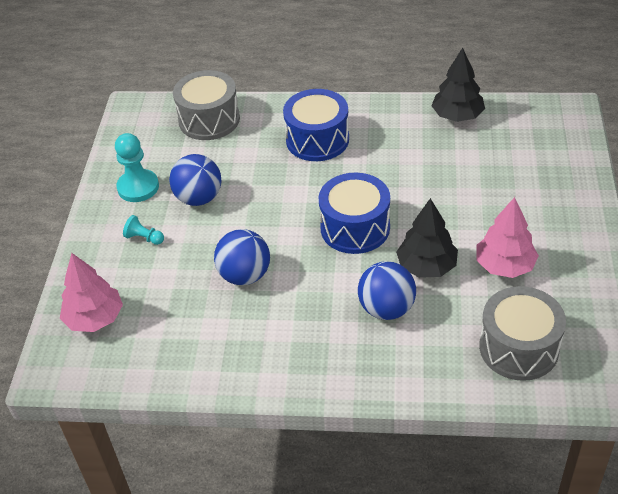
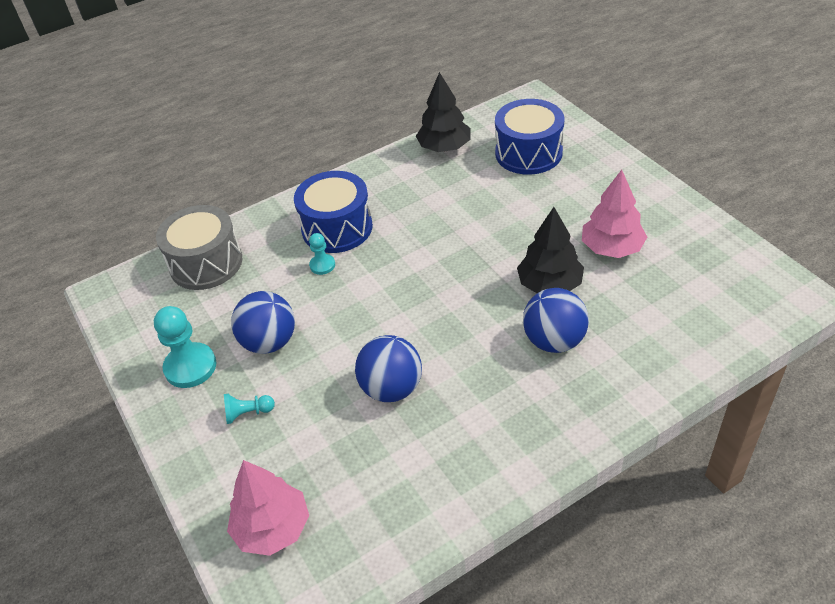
camera: 35 degrees left, 0 degrees up
blue drum [319,173,390,254] -> blue drum moved to [495,99,564,175]
grey drum [479,286,566,381] -> none
none -> turquoise pawn [309,233,335,275]

